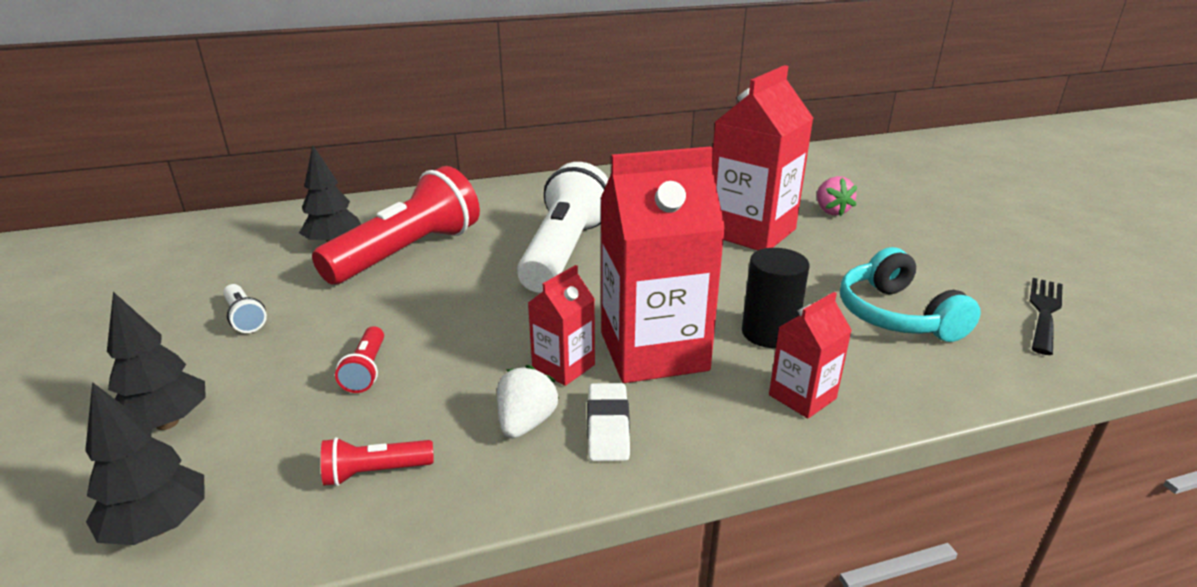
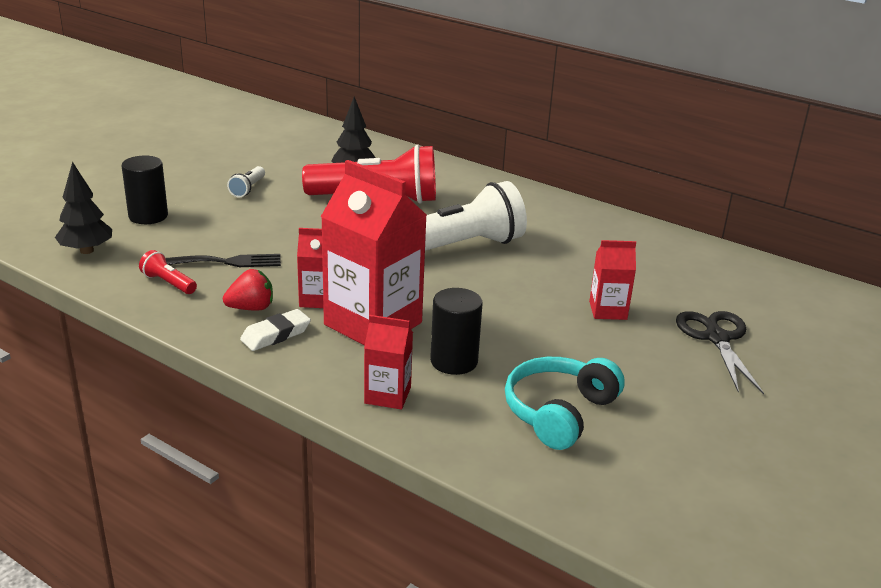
camera: 50 degrees right, 0 degrees up
black tree [107,292,206,430] -> black cylinder [122,155,168,224]
red flashlight [335,326,384,393] -> none
white strawberry [497,365,559,438] -> red strawberry [223,269,273,310]
red carton [712,65,813,250] -> red carton [589,240,636,320], size x0.49
pink strawberry [817,176,857,216] -> black scissors [676,311,764,394]
black fork [1030,278,1063,355] -> black fork moved to [166,254,281,267]

